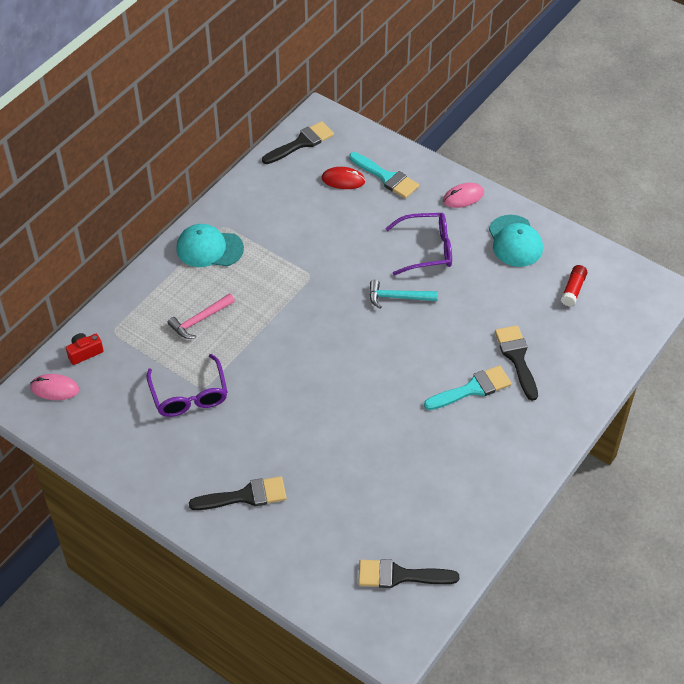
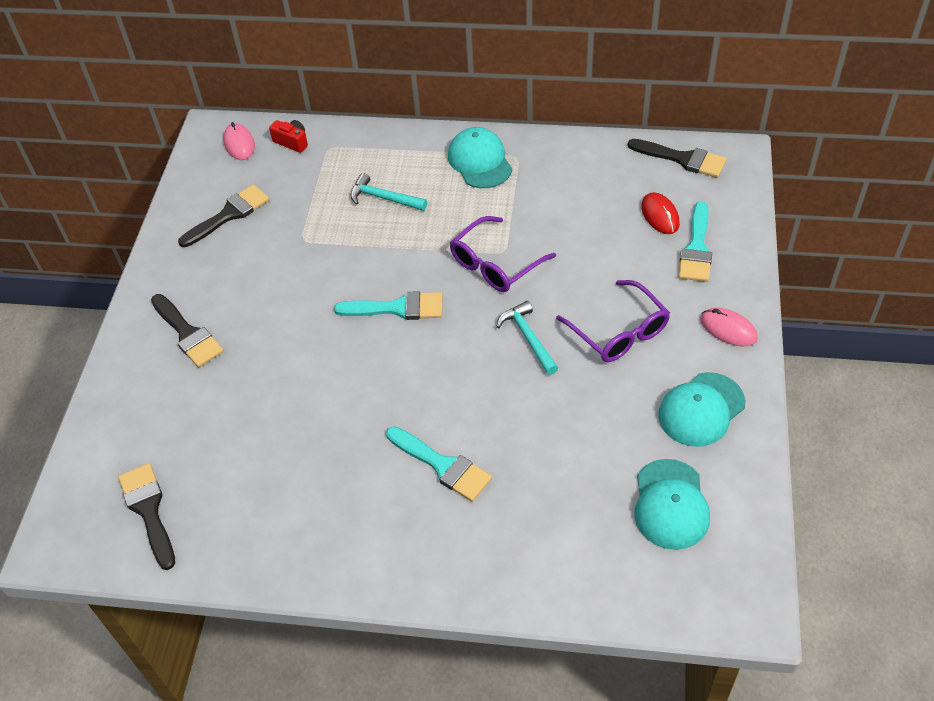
camera: 65 degrees right, 0 degrees up
purple glasses [146,354,227,417] -> purple glasses moved to [450,216,556,292]
pink hammer [167,294,235,339] -> turquoise hammer [351,173,427,211]
black brush [495,325,538,401] -> black brush moved to [178,184,269,247]
red glue stick [561,265,588,306] -> turquoise cap [634,459,710,550]
none -> turquoise brush [334,291,443,320]

